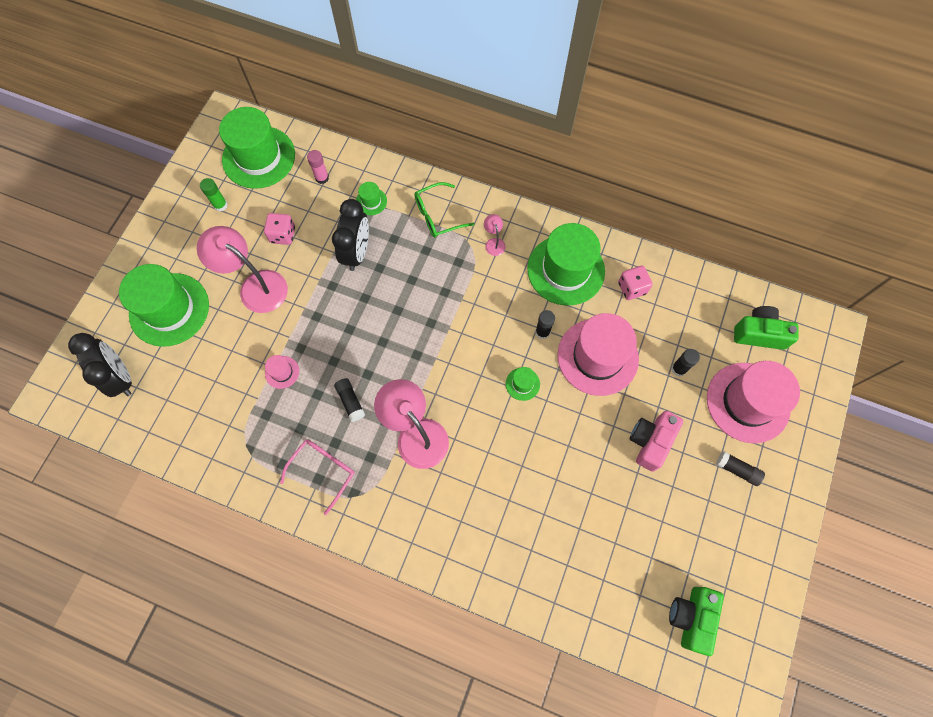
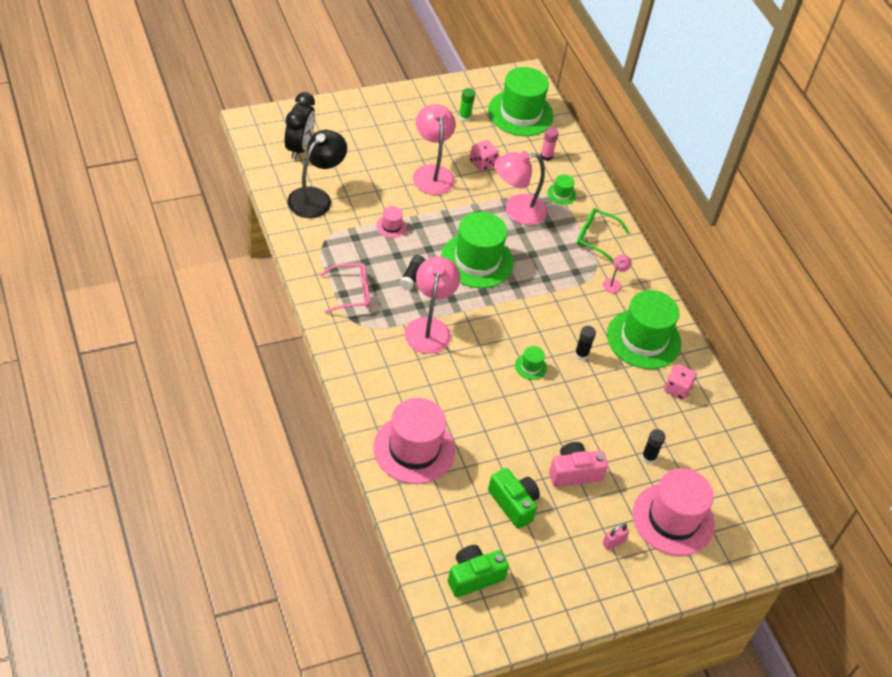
camera: 40 degrees right, 20 degrees down
green hat [119,264,209,347] -> green hat moved to [441,212,514,288]
black clock [332,199,369,271] -> pink lamp [494,151,548,225]
pink hat [557,313,639,396] -> pink hat moved to [373,398,455,484]
black glue stick [716,451,765,486] -> pink padlock [603,523,629,550]
green camera [734,306,799,350] -> green camera moved to [488,468,540,529]
none -> black lamp [287,130,347,218]

